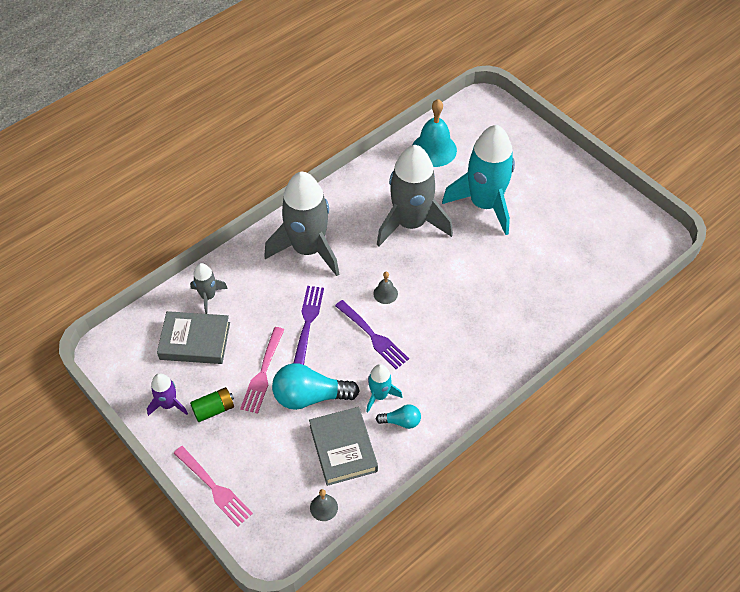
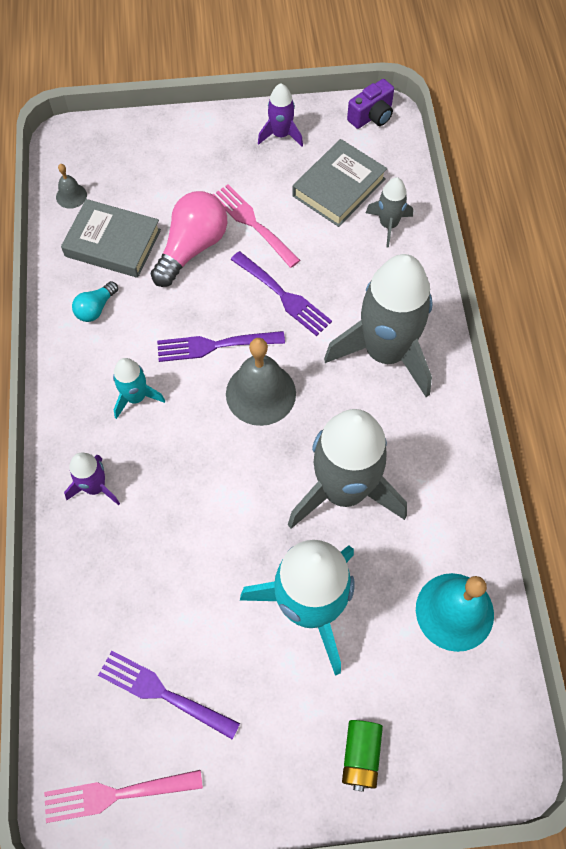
camera: 125 degrees right, 10 degrees up
pink fork [174,446,253,526] -> pink fork moved to [44,770,203,823]
green battery [190,387,234,422] -> green battery moved to [342,720,383,792]
turquoise light bulb [272,363,360,410] -> pink light bulb [151,191,227,287]
turquoise rocket [366,364,402,413] -> turquoise rocket moved to [113,358,165,419]
grey bell [373,272,398,304] -> grey bell [226,338,296,426], size x2.05
none -> purple rocket [64,453,120,505]
none -> purple fork [98,651,240,740]
none -> purple camera [347,79,394,129]

